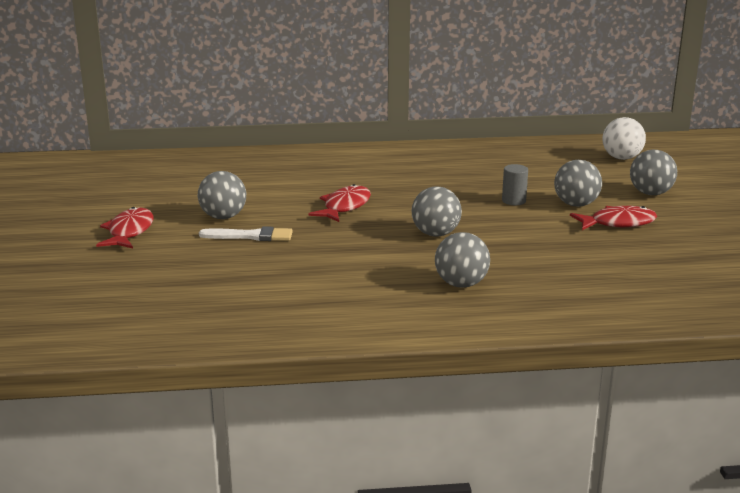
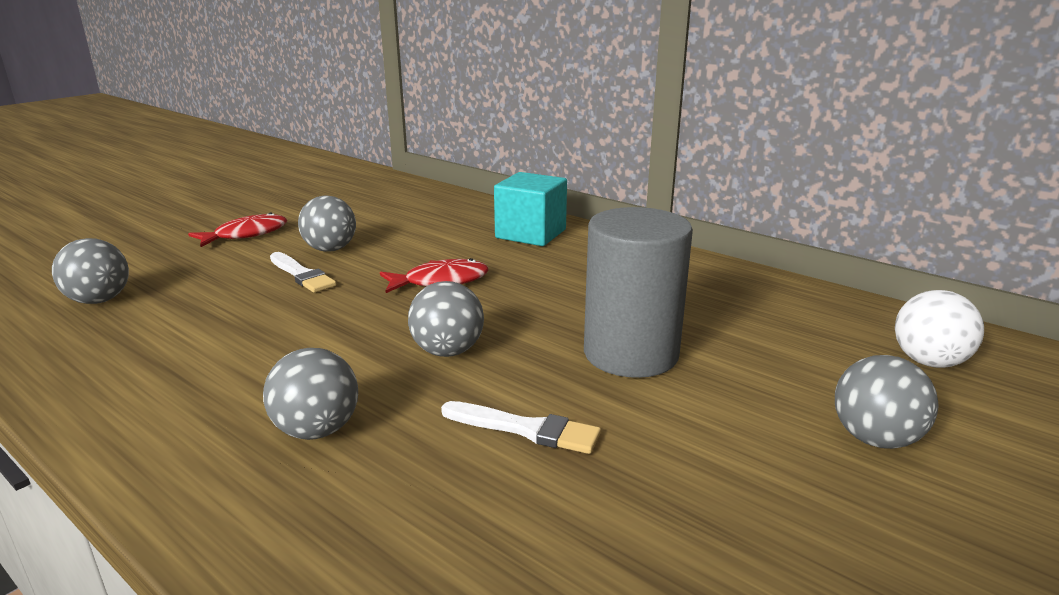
camera: 45 degrees right, 0 degrees up
grey cylinder [502,164,528,205] -> grey cylinder [584,207,693,378], size x2.45
grey ball [554,160,602,207] -> grey ball moved to [52,238,129,304]
red fish [570,206,657,230] -> none
none -> white brush [441,401,601,454]
none -> turquoise cube [494,172,567,246]

